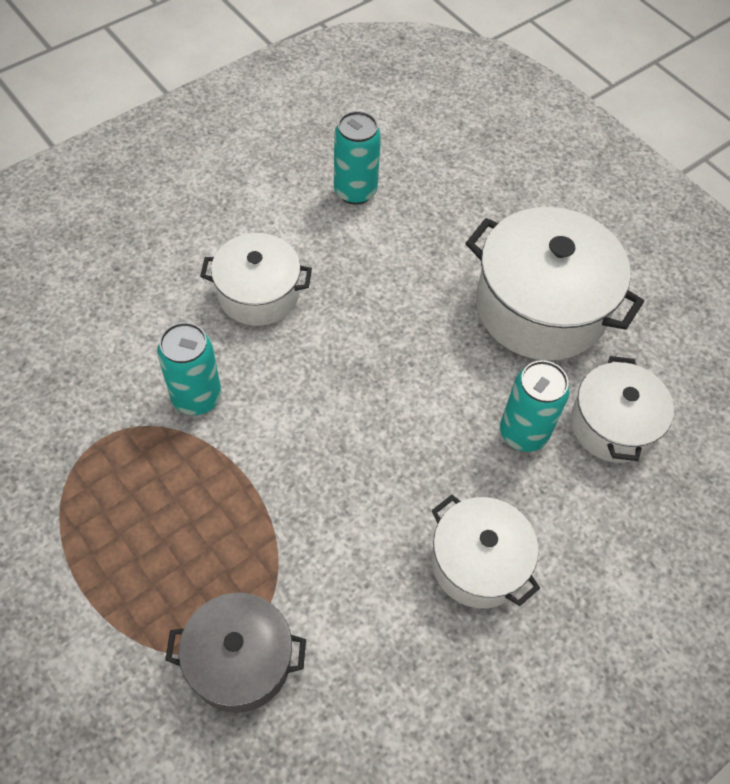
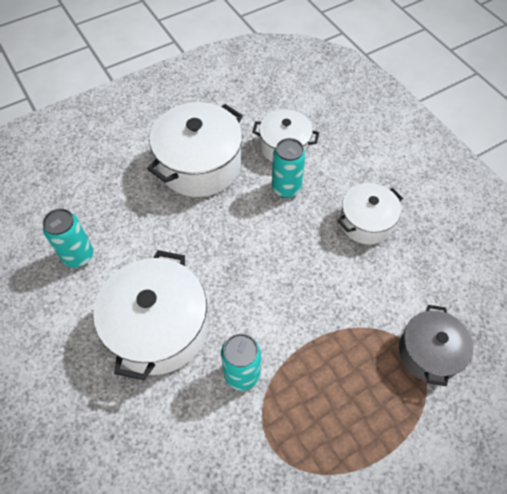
camera: 80 degrees left, 0 degrees up
white pot [200,233,312,326] -> white pot [93,250,208,381], size x1.64

